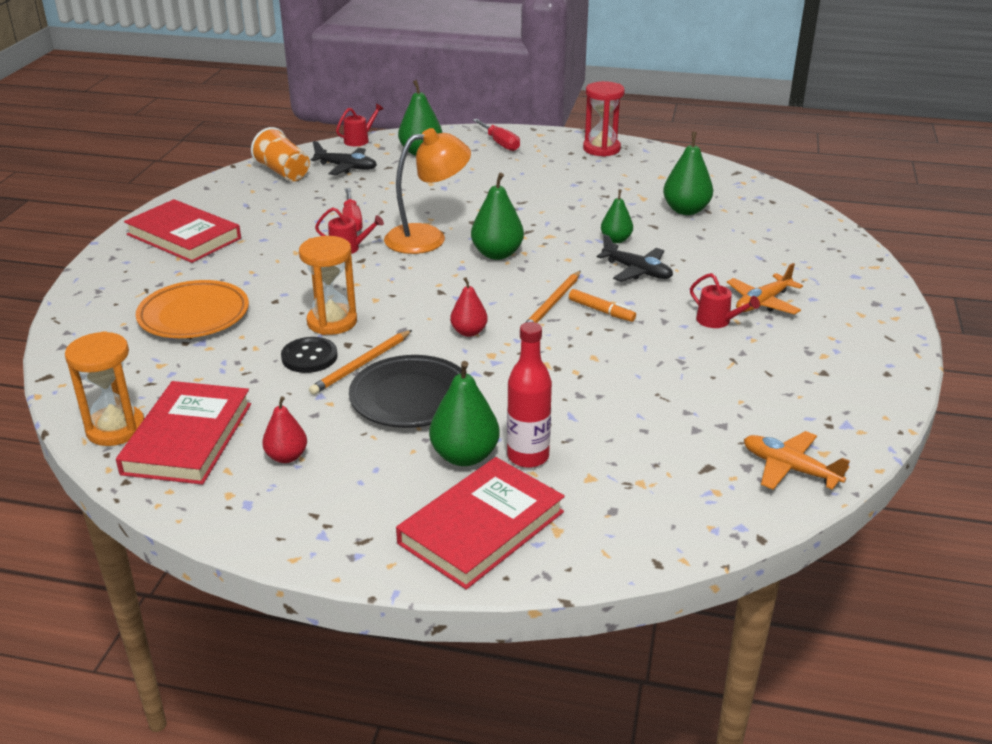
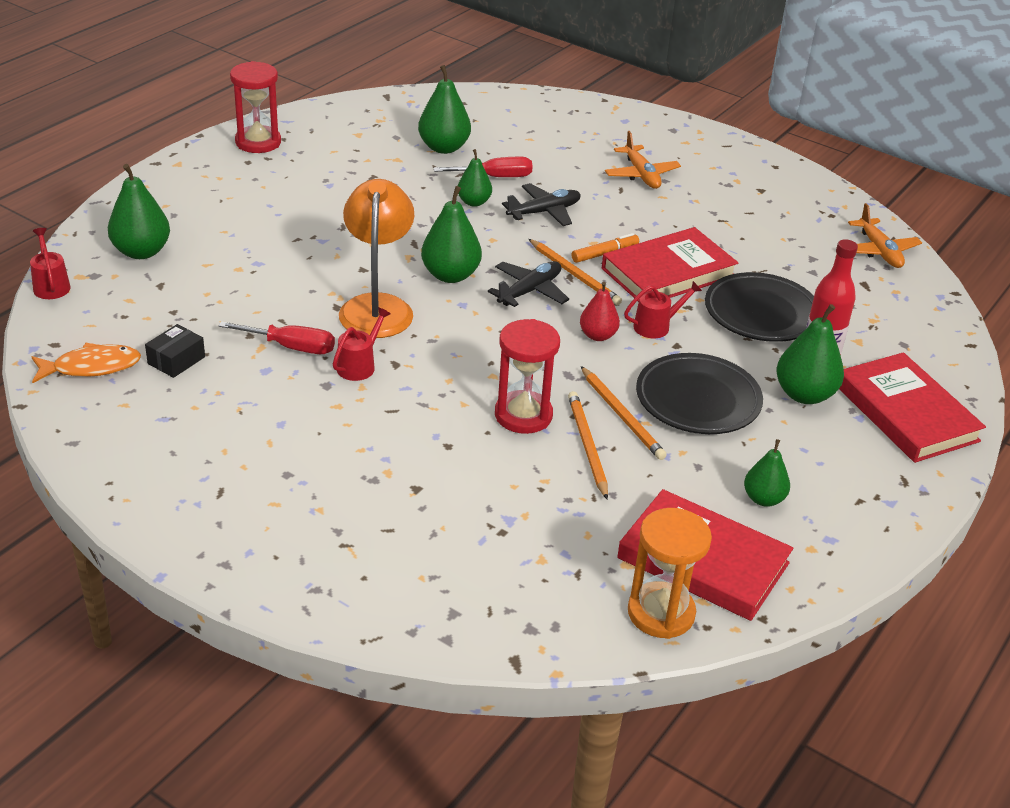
camera: 70 degrees left, 5 degrees up
red book [124,199,241,263] -> red book moved to [602,227,738,302]
orange plate [136,280,249,338] -> none
orange cup [251,127,310,181] -> orange fish [32,343,141,383]
red pear [262,396,307,463] -> green pear [744,439,790,507]
black button [281,337,338,373] -> orange pencil [568,391,608,499]
orange hourglass [299,236,357,335] -> red hourglass [495,319,560,434]
black plane [311,141,377,175] -> black plane moved to [488,261,569,307]
red screwdriver [473,119,520,151] -> red screwdriver moved to [434,157,533,177]
red watering can [690,273,760,328] -> red watering can moved to [624,281,702,338]
orange plane [744,431,850,490] -> orange plane turned 75 degrees counterclockwise [848,203,922,268]
none -> black box [145,324,205,378]
none -> black plate [705,272,814,342]

